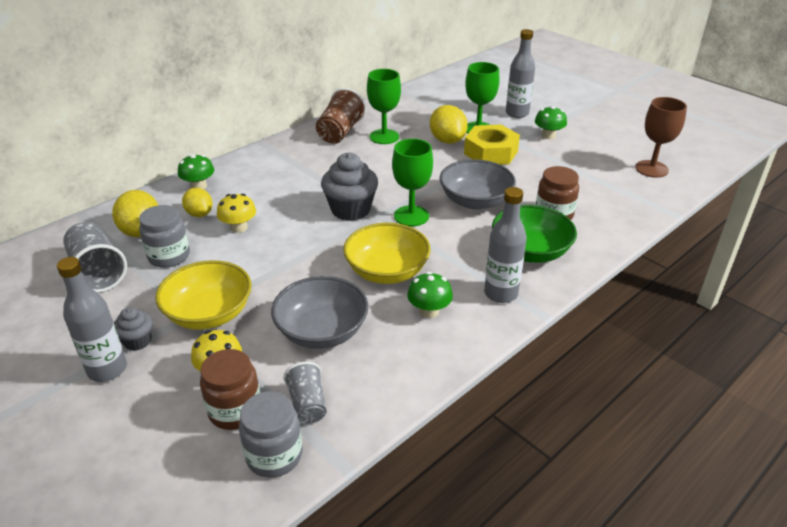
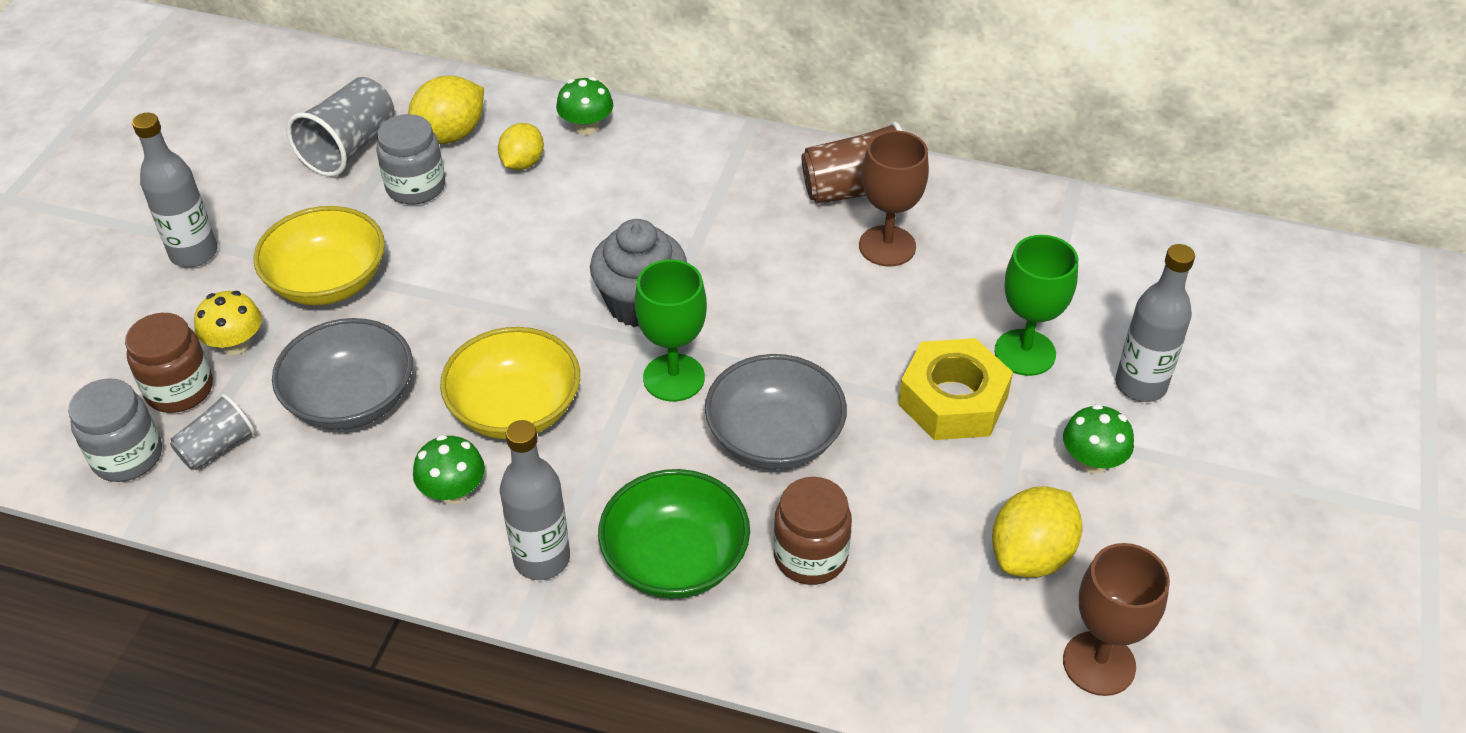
camera: 60 degrees right, 10 degrees up
grey cupcake [114,307,153,351] -> none
yellow mushroom [217,194,256,233] -> none
green goblet [367,69,401,144] -> brown goblet [859,130,929,267]
yellow lemon [430,105,468,144] -> yellow lemon moved to [992,487,1083,578]

